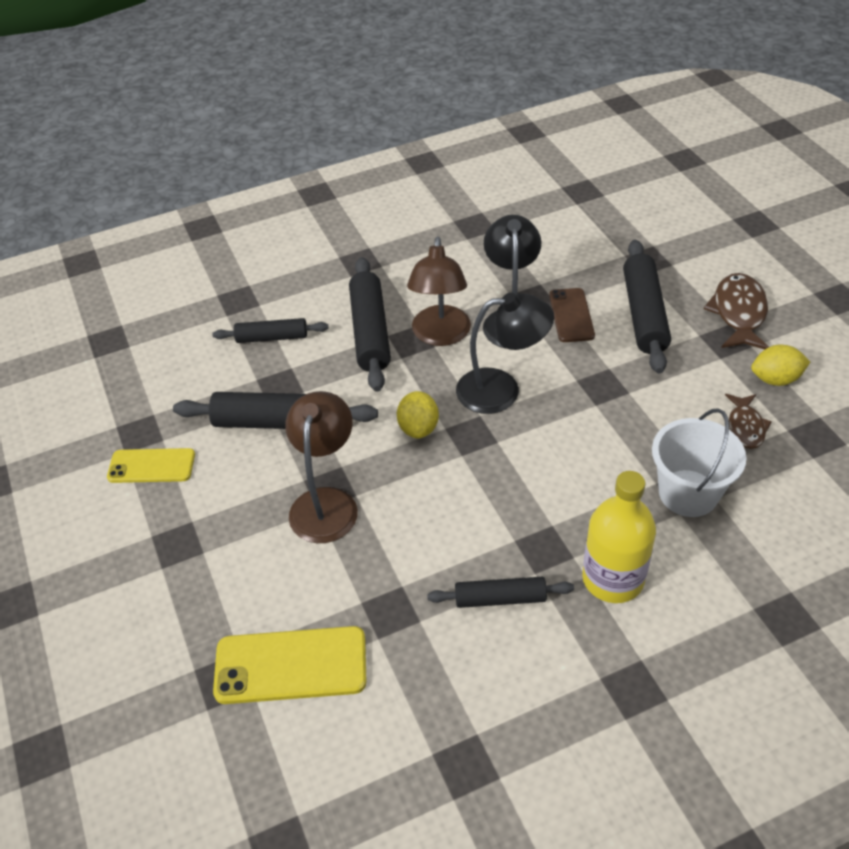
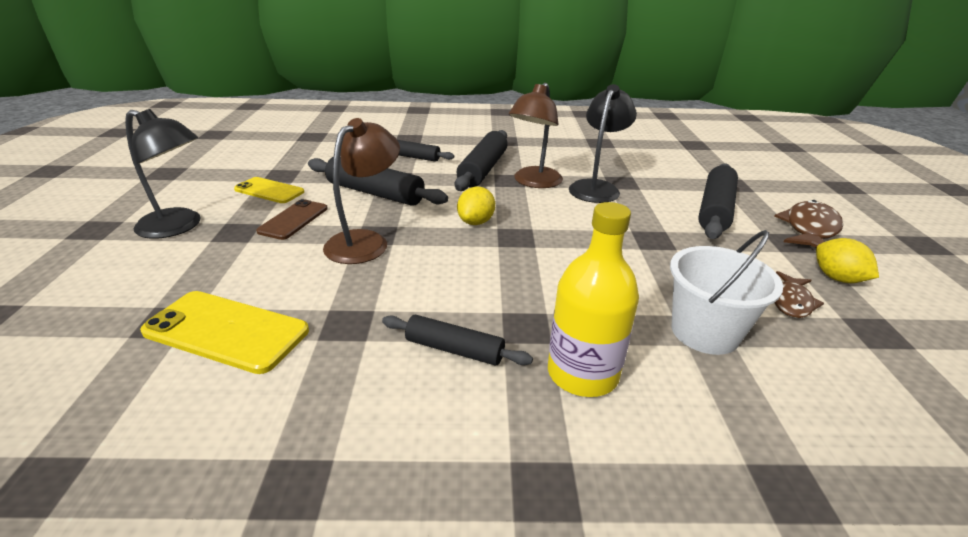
camera: 20 degrees right, 15 degrees down
black lamp [456,293,554,414] -> black lamp moved to [125,109,201,239]
brown phone [549,288,595,342] -> brown phone moved to [256,199,328,240]
yellow lemon [751,345,810,386] -> yellow lemon turned 45 degrees clockwise [816,238,879,283]

